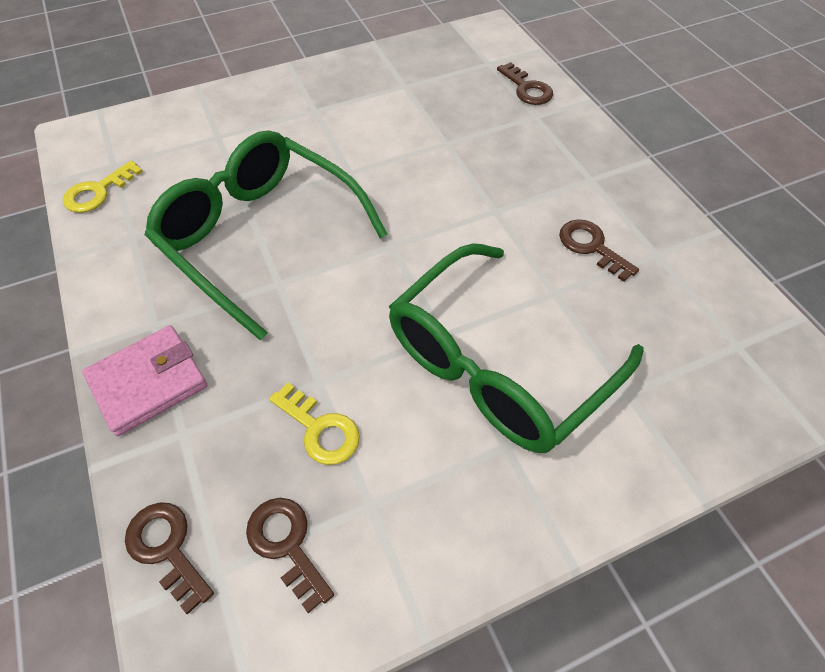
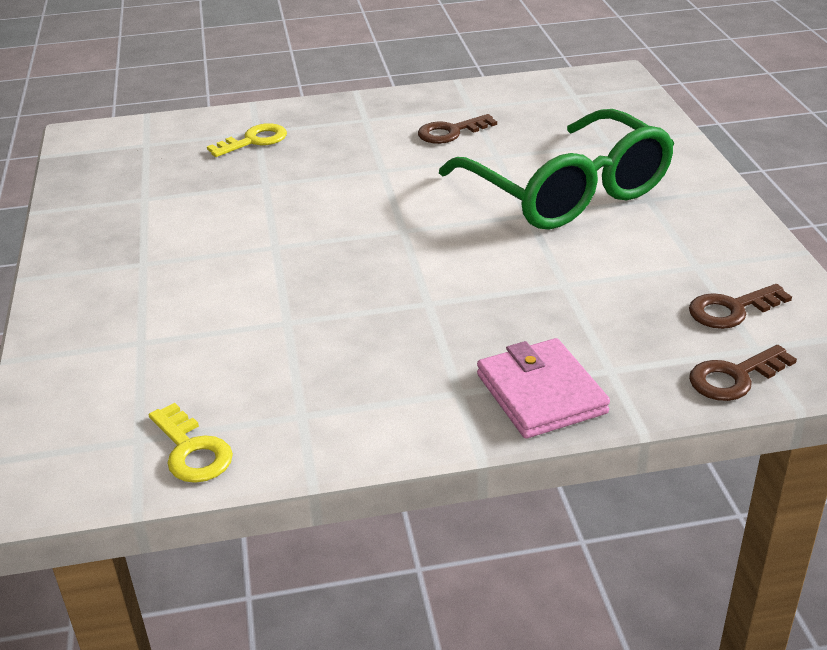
camera: 75 degrees left, 20 degrees down
green glasses [145,130,387,340] -> none
yellow key [269,383,360,465] -> yellow key moved to [207,123,287,157]
brown key [497,62,553,105] -> none

